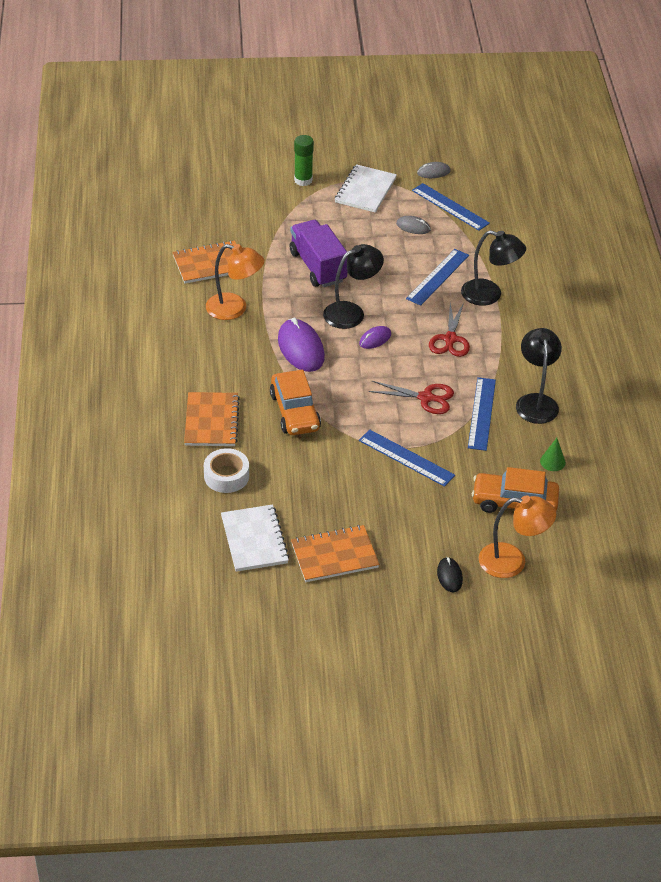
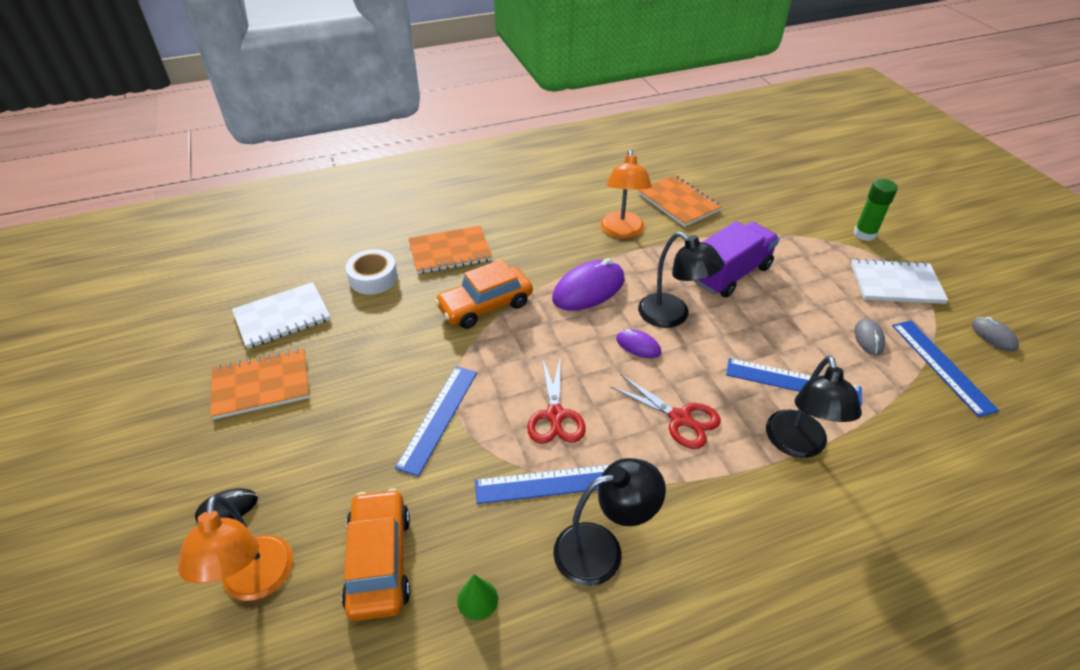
camera: 75 degrees right, 0 degrees up
orange notebook [291,525,380,582] -> orange notebook turned 75 degrees counterclockwise [210,349,309,420]
blue ruler [412,183,490,231] -> blue ruler turned 45 degrees counterclockwise [892,320,999,417]
red scissors [429,303,470,357] -> red scissors turned 135 degrees counterclockwise [610,374,721,449]

